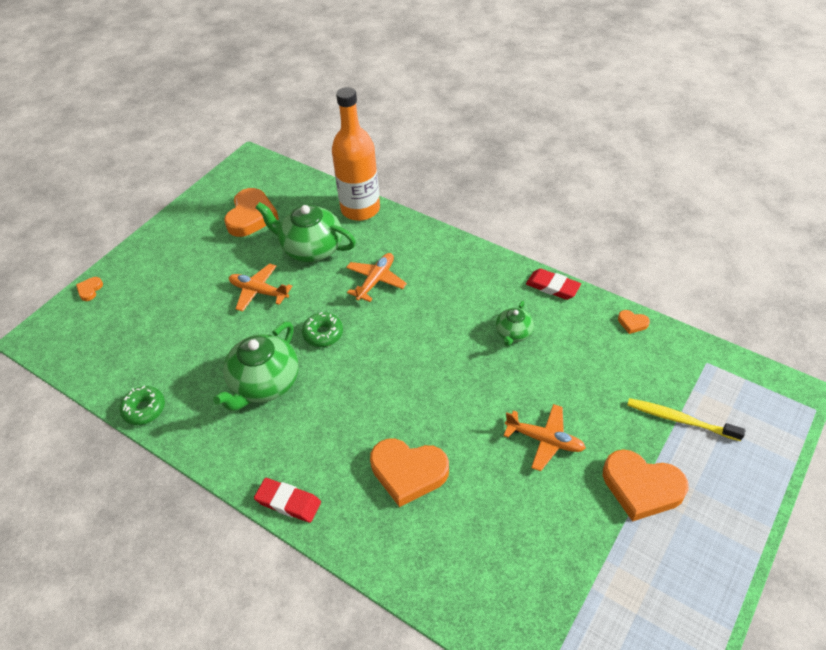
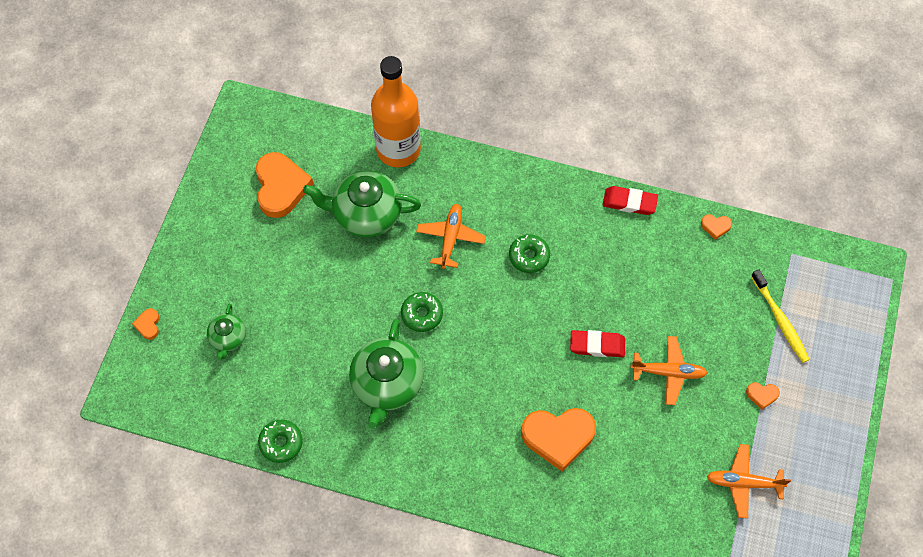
camera: 20 degrees left, 15 degrees up
orange plane [229,263,292,312] -> orange plane moved to [706,444,791,519]
red eraser [254,478,321,523] -> red eraser moved to [570,330,625,357]
green teapot [496,301,534,346] -> green teapot moved to [207,304,246,360]
orange heart [603,450,689,522] -> orange heart [746,382,780,410], size x0.44
yellow toothbrush [627,398,745,441] -> yellow toothbrush turned 120 degrees counterclockwise [751,270,810,363]
none -> green donut [509,234,550,273]

